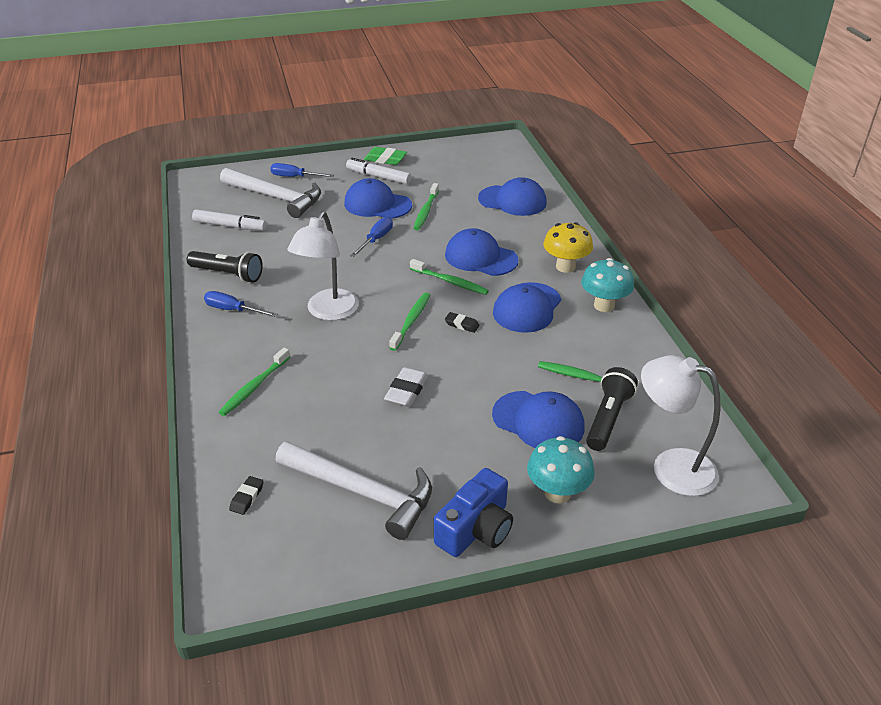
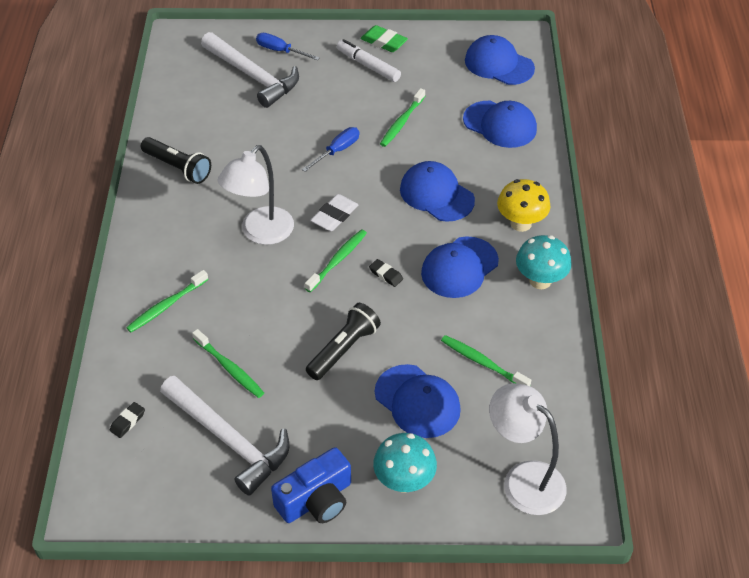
camera: 15 degrees right, 10 degrees up
white marker [192,209,267,231] -> none
blue screwdriver [204,291,278,317] -> none
blue cap [344,178,412,219] -> blue cap moved to [465,35,535,85]
white eraser [384,367,428,407] -> white eraser moved to [311,194,358,231]
green toothbrush [410,259,489,295] -> green toothbrush moved to [192,329,264,398]
black flashlight [586,367,638,451] -> black flashlight moved to [306,303,381,380]

